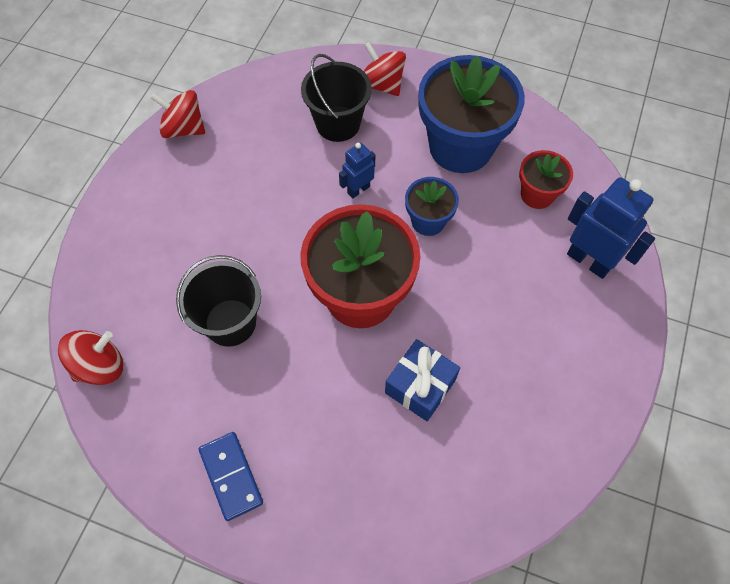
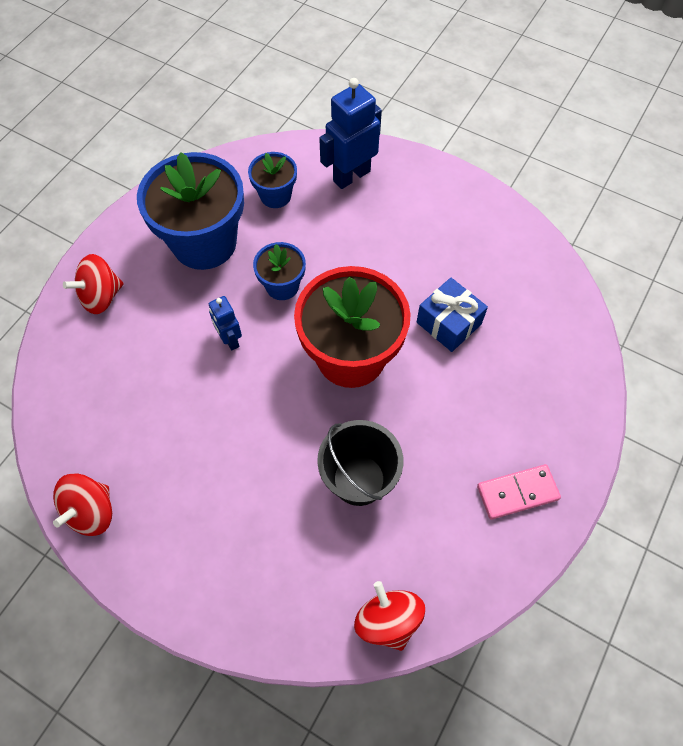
camera: 80 degrees left, 0 degrees up
blue domino [199,432,263,521] -> pink domino [477,464,561,519]
black bucket [301,54,372,142] -> none
red flower pot [519,150,573,209] -> blue flower pot [248,152,297,208]

